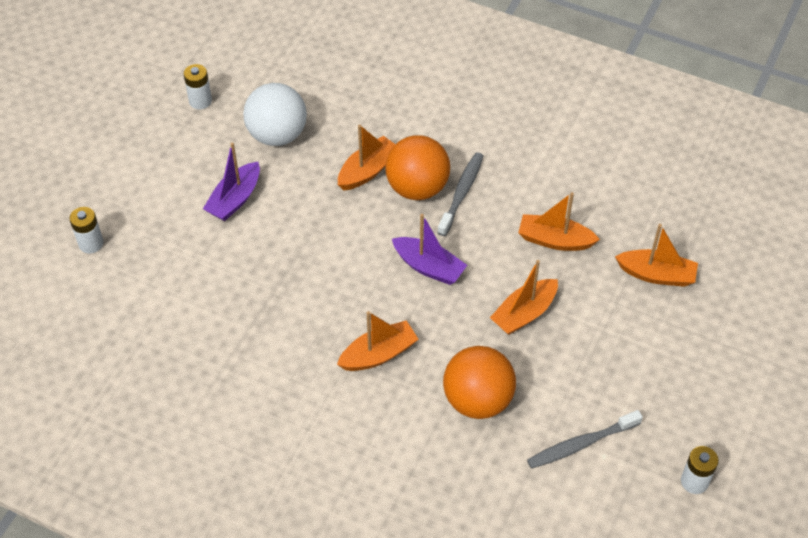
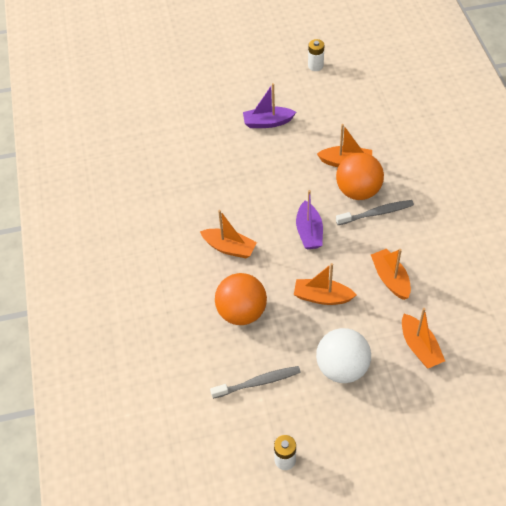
camera: 55 degrees right, 0 degrees up
white battery [69,207,103,253] -> none
white ball [243,83,307,146] -> white ball moved to [316,328,371,383]
grey toothbrush [527,410,643,469] -> grey toothbrush turned 135 degrees clockwise [210,366,301,399]

